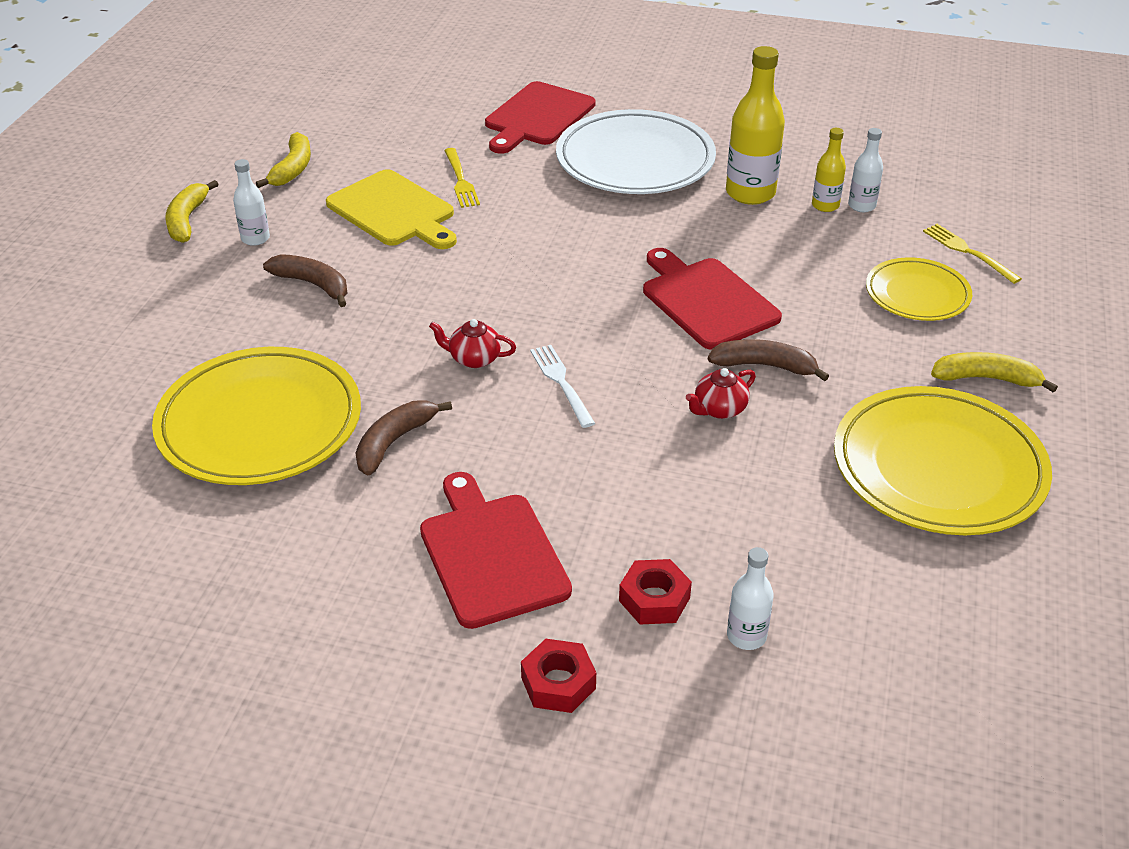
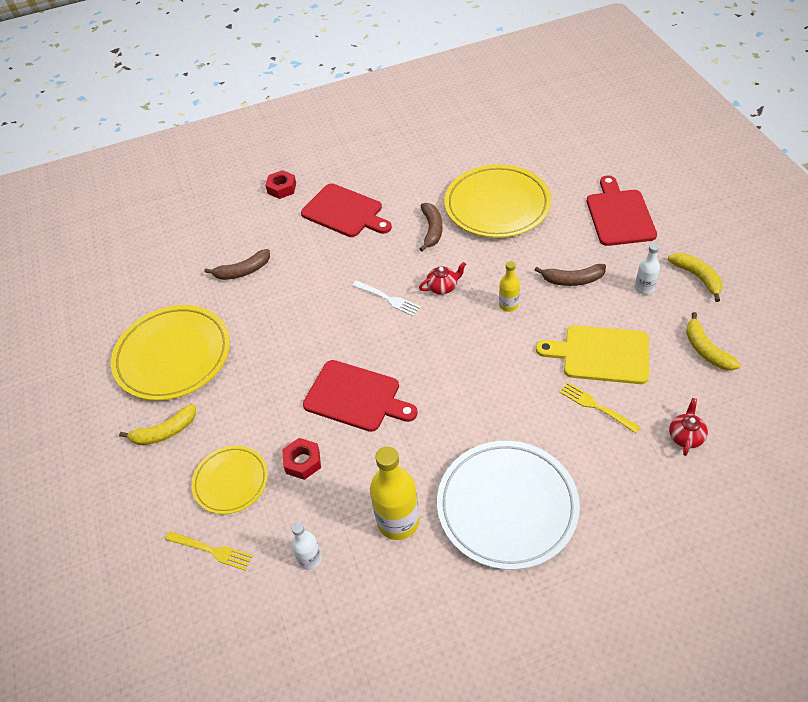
camera: 150 degrees right, 10 degrees up
red cutting board [485,81,596,154] -> red cutting board moved to [587,176,657,246]
red nut [619,559,692,624] -> red nut moved to [282,438,321,480]
red teapot [686,368,756,419] -> red teapot moved to [669,398,708,456]
brown banana [708,339,829,381] -> brown banana moved to [204,249,270,280]
white bottle [727,547,774,650] -> none
yellow bottle [812,128,846,212] -> yellow bottle moved to [499,261,520,312]

